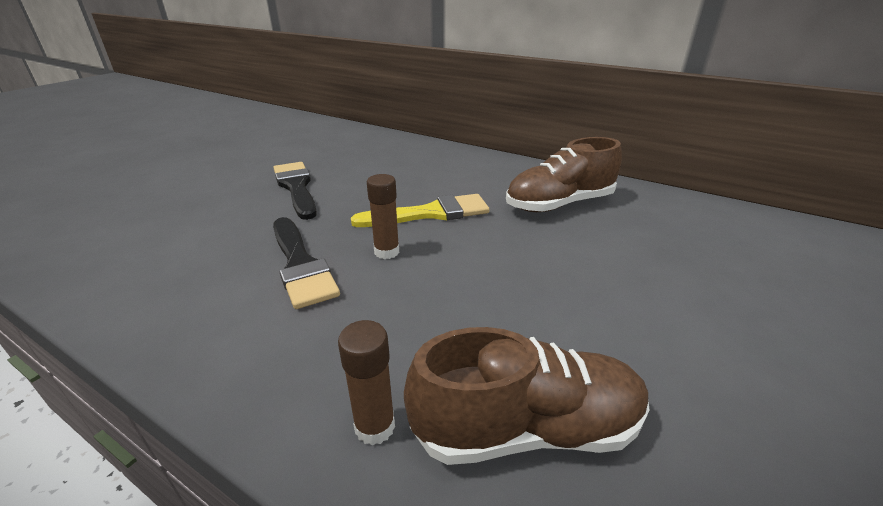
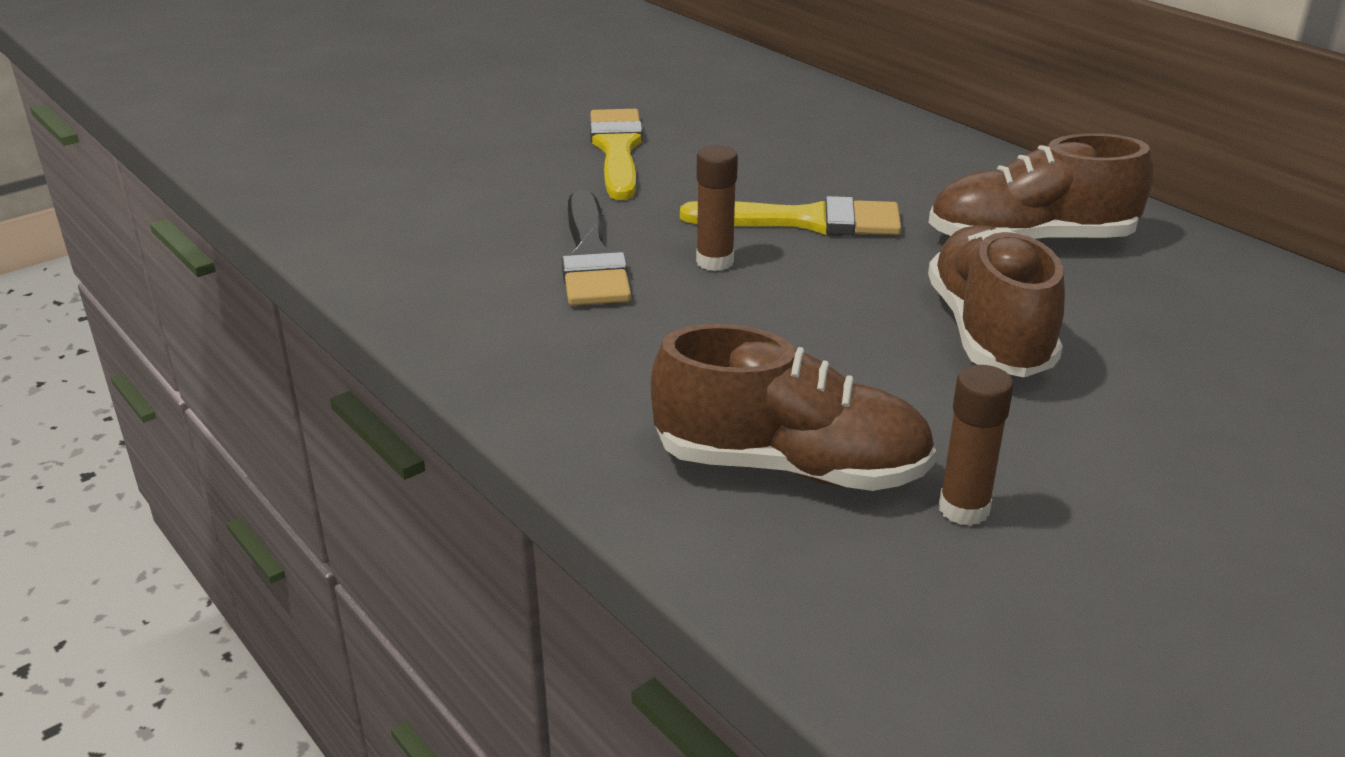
camera: 20 degrees right, 0 degrees up
black brush [274,162,317,220] -> yellow brush [590,109,643,200]
brown glue stick [338,320,395,446] -> brown glue stick moved to [939,365,1014,526]
none -> brown shoe [928,225,1065,378]

